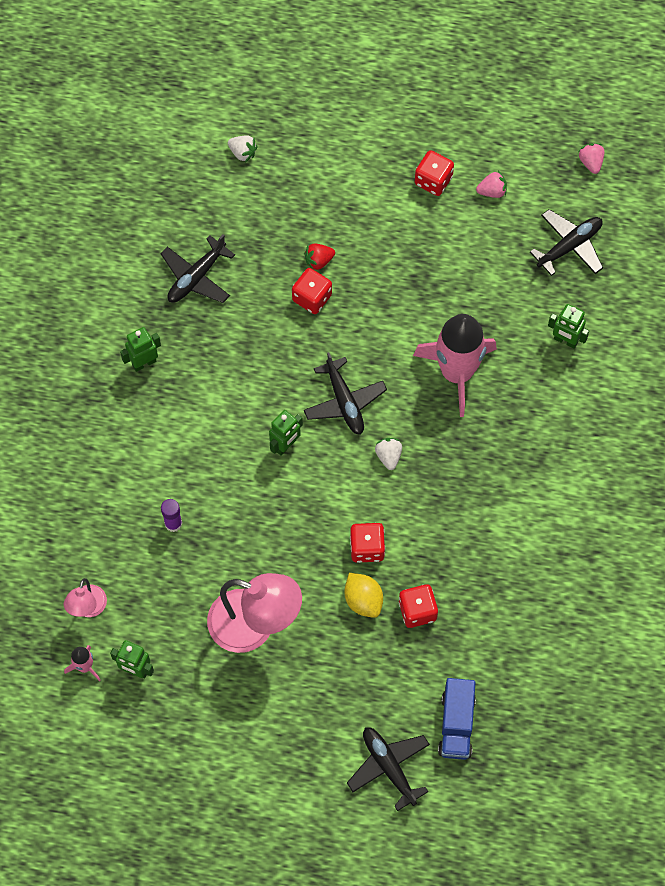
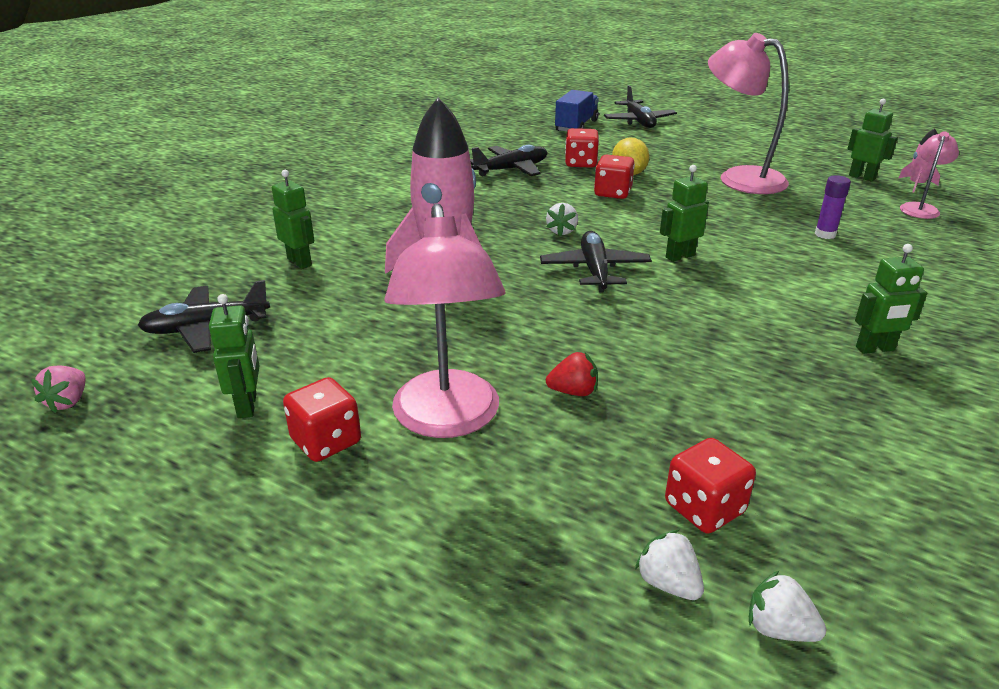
camera: 160 degrees left, 35 degrees down
black plane [160,234,235,303] -> black plane moved to [470,145,547,177]
red dice [292,268,332,314] -> red dice moved to [665,438,756,534]
pink strawberry [476,171,507,198] -> green robot [209,294,260,418]
none -> pink lamp [384,204,505,438]
none -> white strawberry [749,571,826,642]

